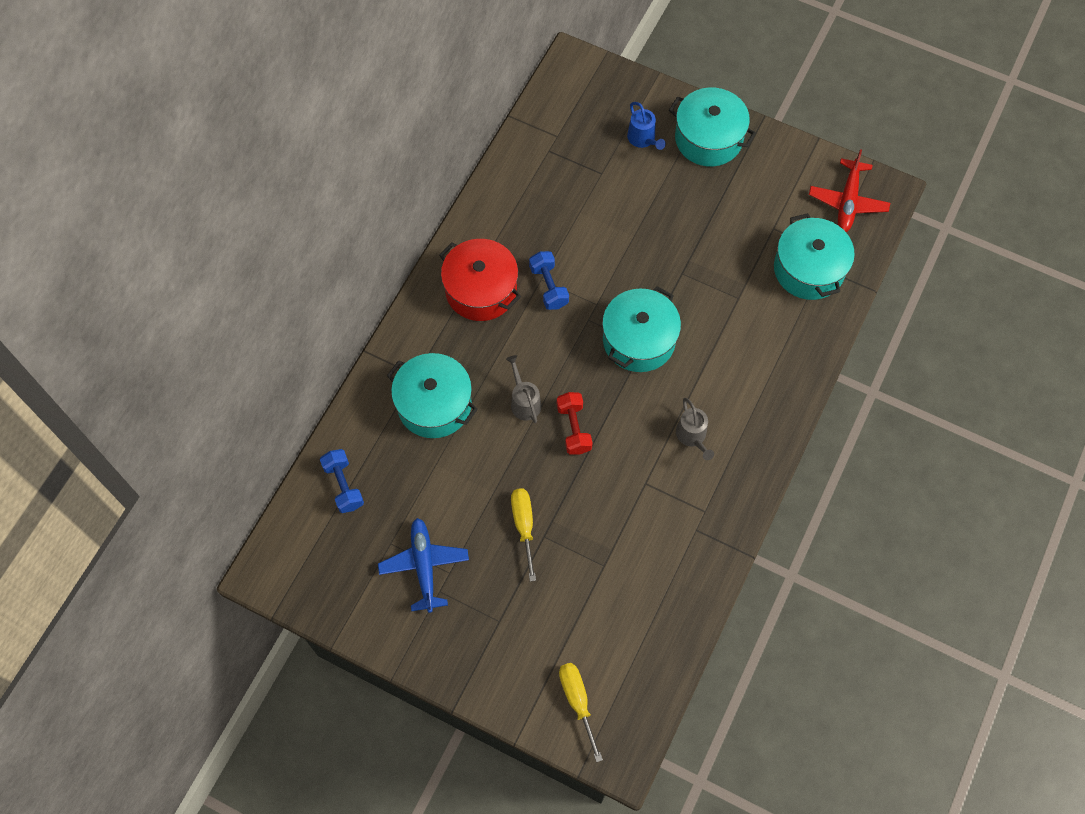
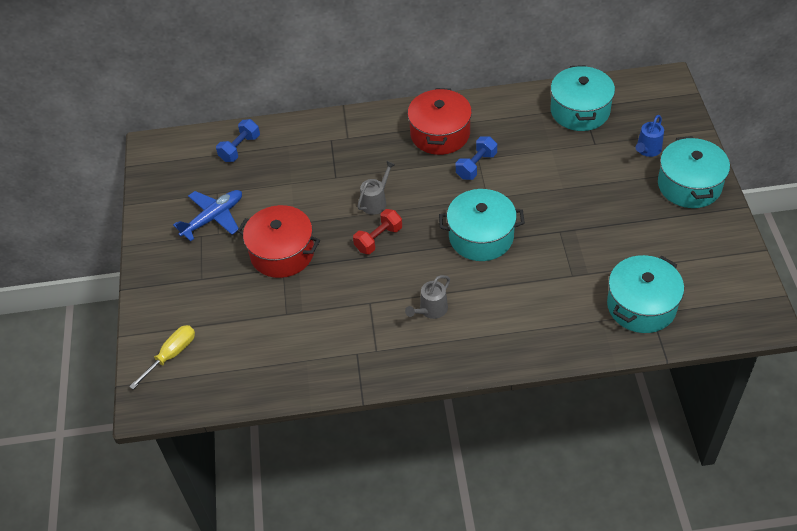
camera: 60 degrees right, 15 degrees down
turquoise pot [387,353,478,438] -> turquoise pot moved to [551,65,615,131]
yellow screwdriver [511,488,536,581] -> red pot [237,205,320,278]
red plane [809,149,890,232] -> none

